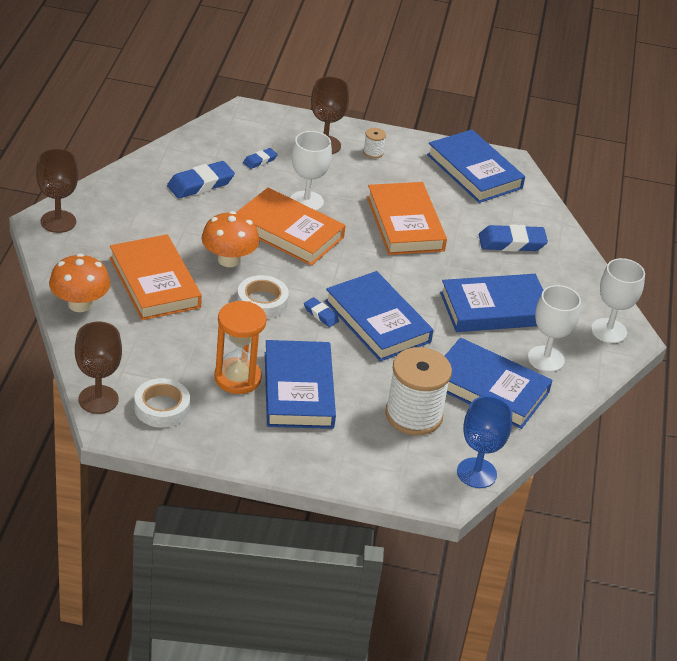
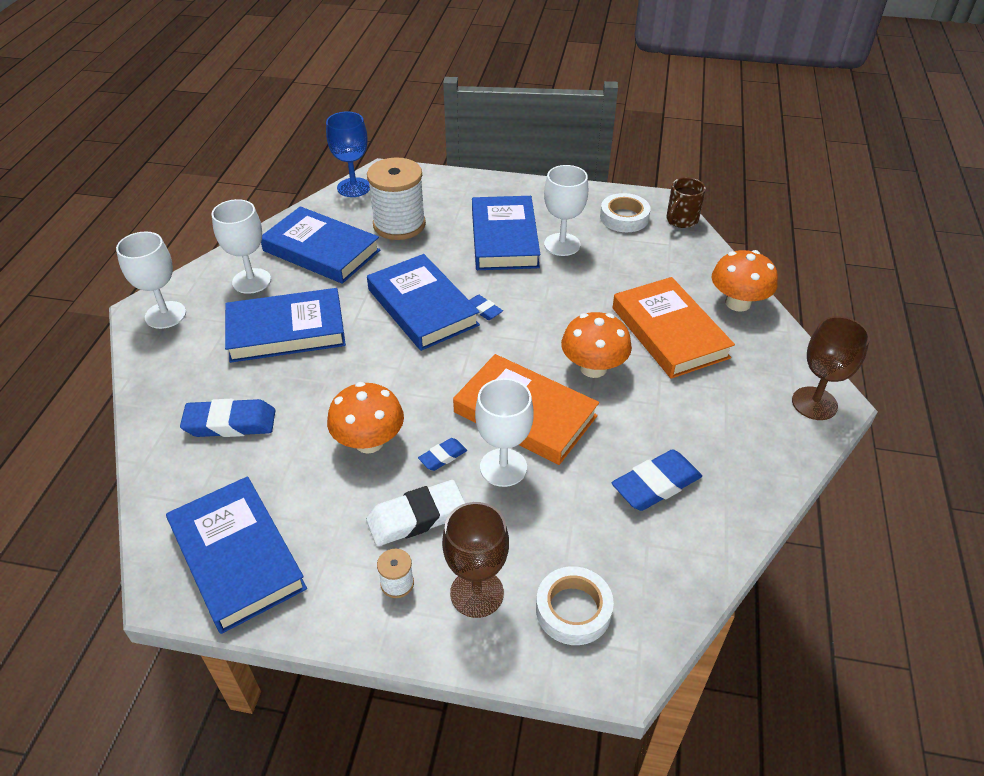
camera: 175 degrees left, 5 degrees up
brown goblet [75,322,122,414] -> brown mug [666,177,706,228]
orange hourglass [214,301,267,394] -> white goblet [544,165,588,256]
white tape [237,275,289,319] -> white tape moved to [536,566,614,645]
blue eraser [243,148,278,169] -> blue eraser moved to [418,438,467,471]
orange book [367,182,447,255] -> orange mushroom [327,382,404,454]
none -> white eraser [366,480,465,546]

